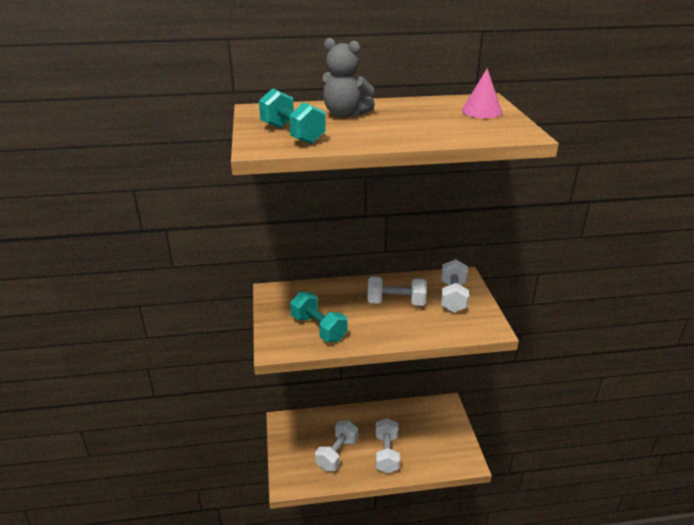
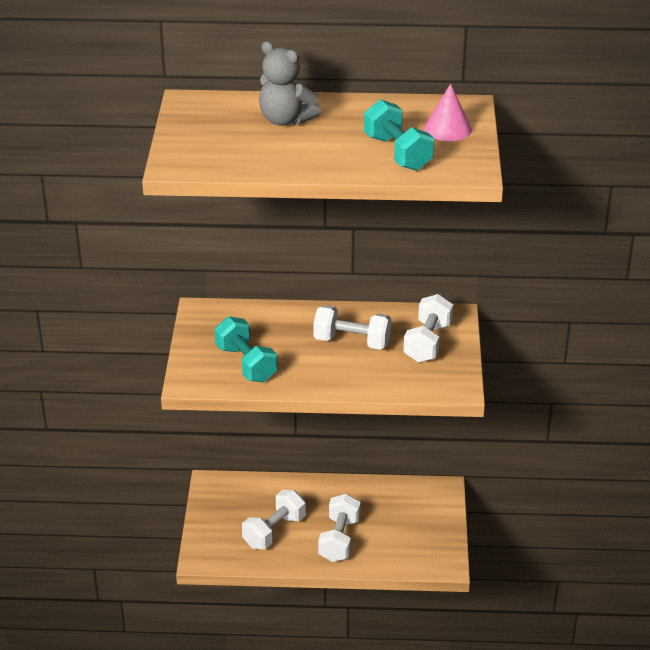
camera: 10 degrees right, 5 degrees up
turquoise dumbbell [259,88,326,144] -> turquoise dumbbell moved to [364,99,434,171]

